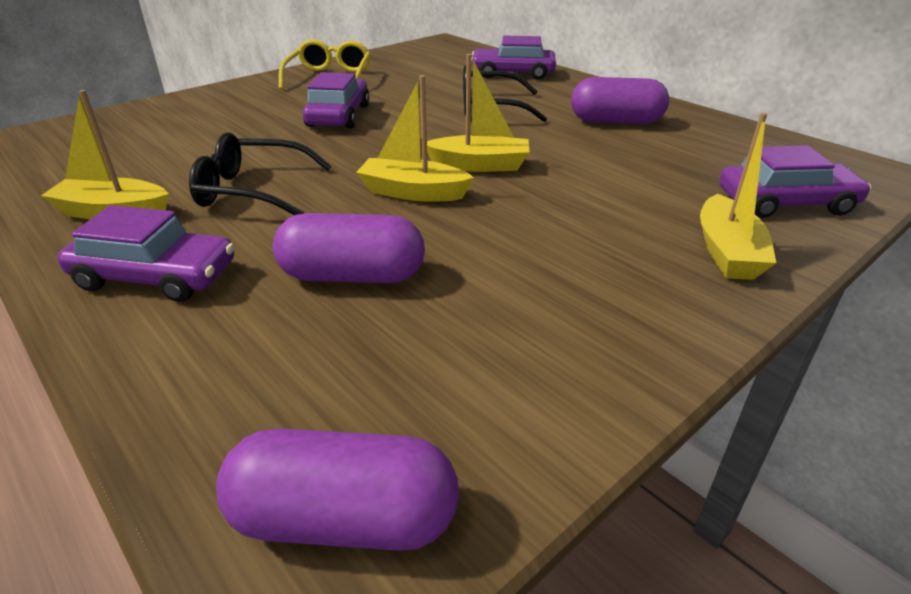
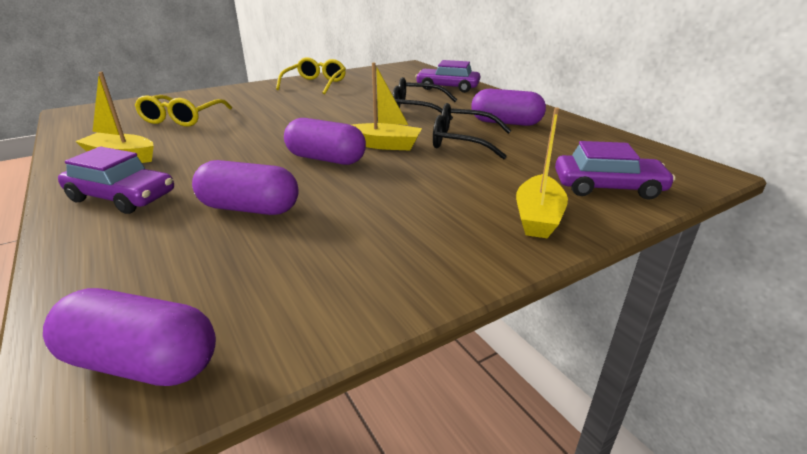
camera: 10 degrees right, 5 degrees down
black glasses [189,132,332,215] -> black glasses moved to [433,103,511,160]
purple car [303,72,370,128] -> none
yellow boat [356,75,474,202] -> purple capsule [284,118,366,165]
none -> yellow glasses [135,95,232,127]

